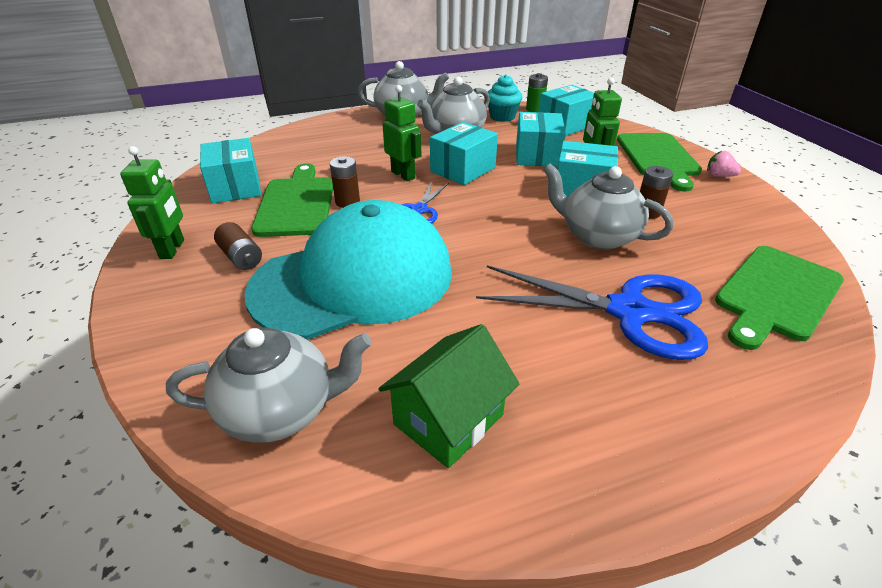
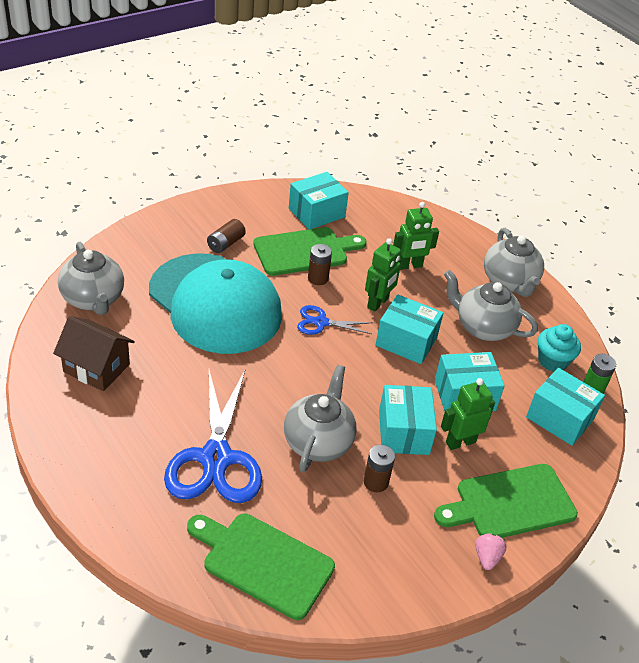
camera: 70 degrees right, 5 degrees up
green robot [120,146,184,259] -> green robot moved to [393,202,439,270]
green house [379,324,519,468] -> brown house [53,316,135,391]

